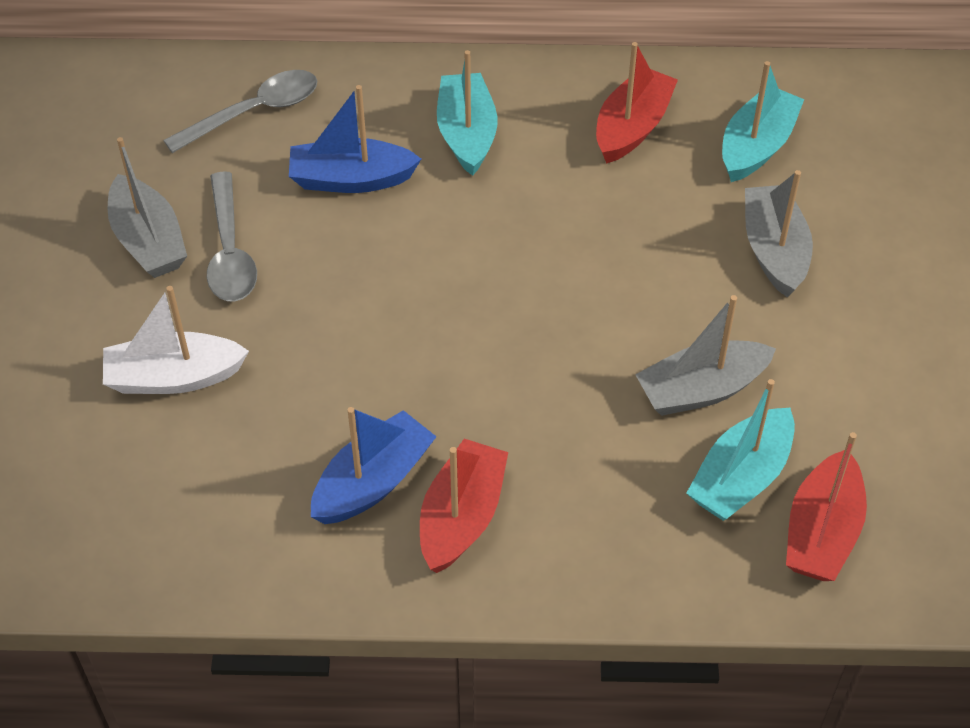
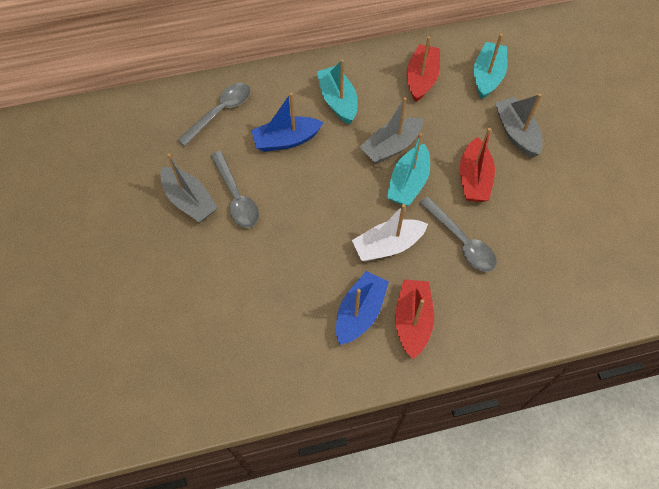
camera: 15 degrees left, 10 degrees up
white boat [103,286,249,394] -> white boat moved to [352,204,428,261]
grey boat [635,295,776,416] -> grey boat moved to [360,97,423,164]
turquoise boat [687,379,795,521] -> turquoise boat moved to [387,133,430,206]
red boat [786,432,867,581] -> red boat moved to [460,128,495,202]
none -> grey spoon [420,197,497,272]

